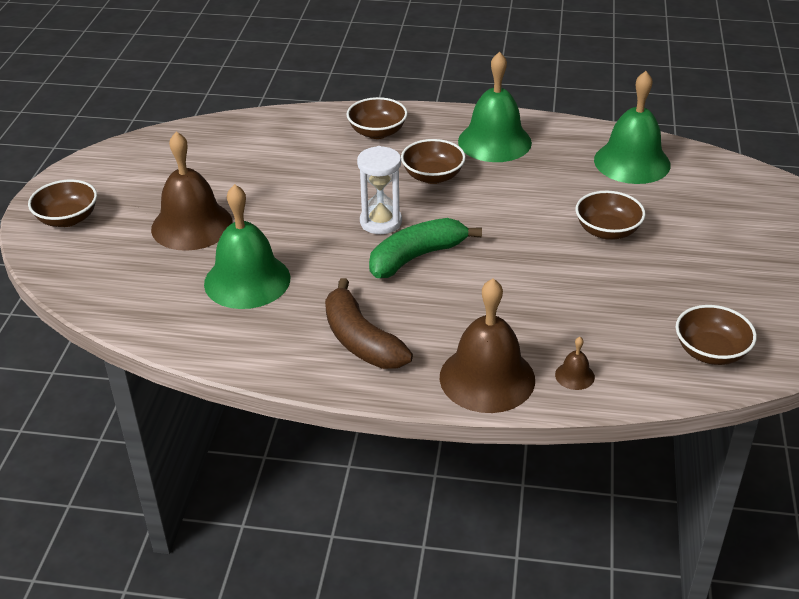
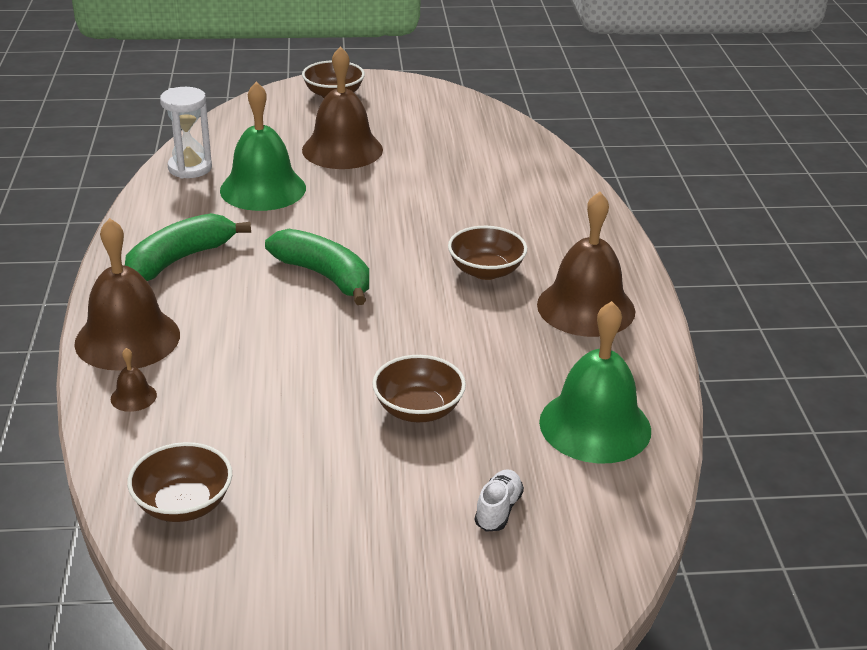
camera: 75 degrees right, 5 degrees down
brown banana [325,278,413,369] -> green banana [125,213,251,281]
brown bowl [346,97,408,139] -> none
white hourglass [357,146,402,234] -> white hourglass moved to [160,87,212,178]
green bell [458,52,532,162] -> brown bell [537,192,635,337]
none -> white shoe [475,469,524,532]

